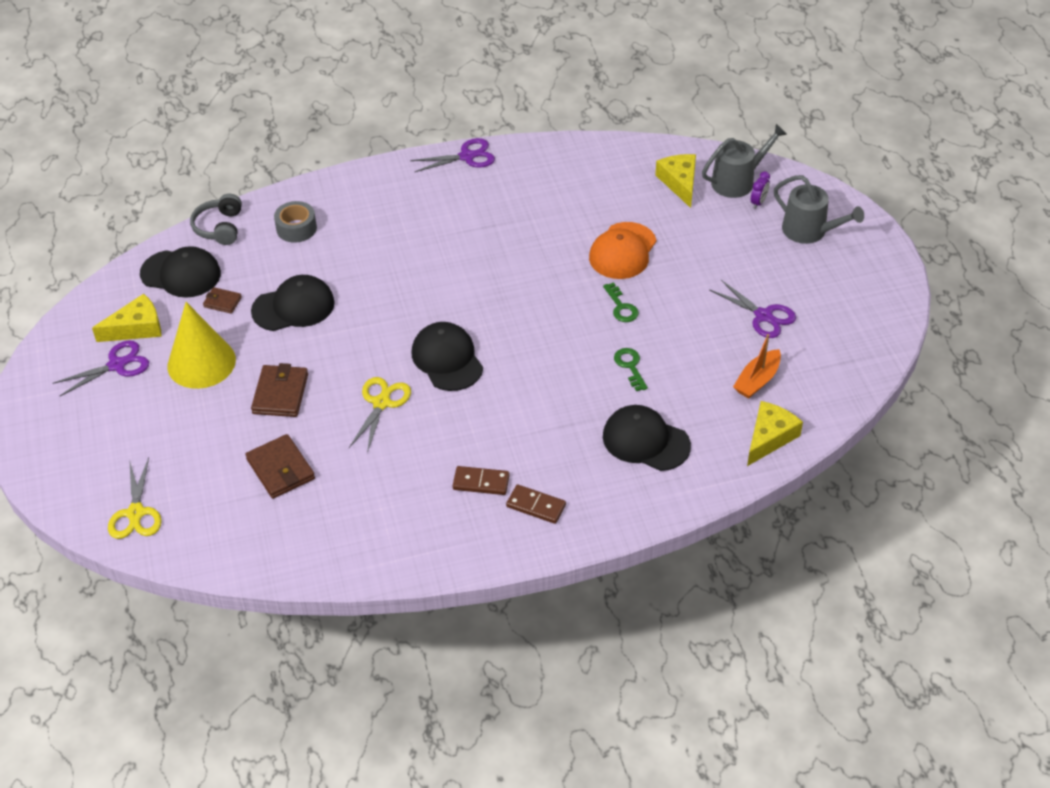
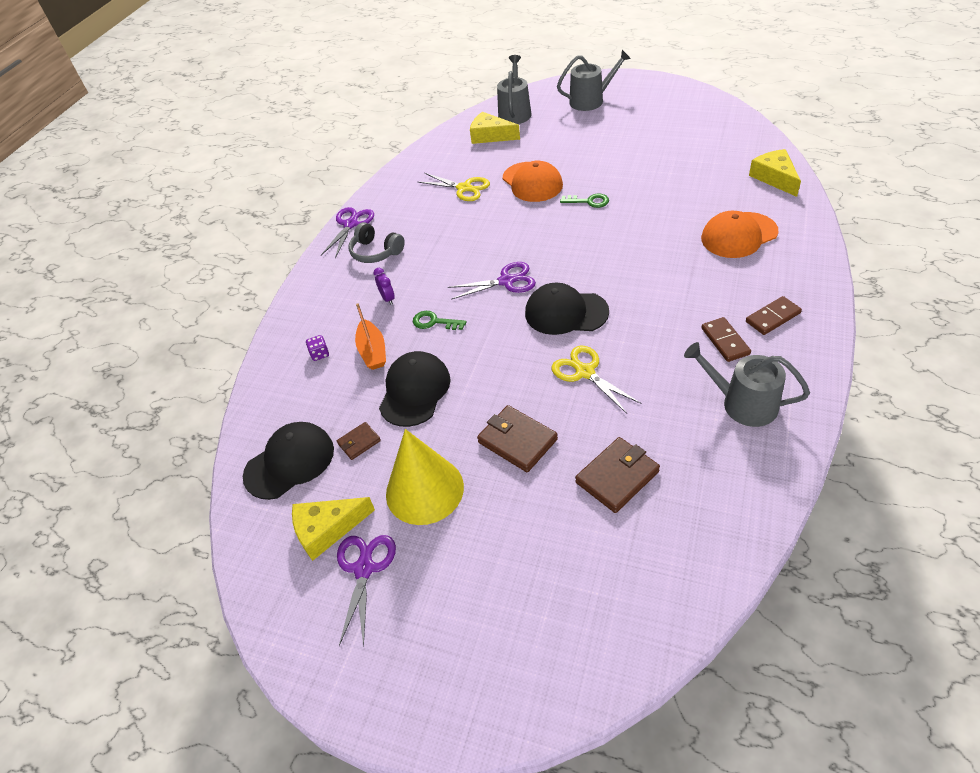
camera: 50 degrees left, 0 degrees up
yellow cheese [92,294,162,342] -> yellow cheese turned 120 degrees counterclockwise [292,497,375,561]
yellow scissors [108,457,162,539] -> yellow scissors moved to [418,173,490,201]
grey headphones [190,194,242,245] -> grey headphones moved to [348,222,405,263]
brown wallet [245,434,315,499] -> brown wallet turned 45 degrees counterclockwise [575,437,660,513]
grey tape [274,201,317,243] -> purple dice [306,335,329,361]
brown domino [453,466,510,495] -> brown domino turned 60 degrees counterclockwise [701,317,751,362]
black cap [603,405,691,471] -> orange cap [701,211,778,258]
green key [614,348,648,391] -> green key moved to [413,311,466,330]
purple scissors [709,280,796,338] -> purple scissors moved to [448,262,536,300]
orange boat [733,334,781,398] -> orange boat moved to [355,303,386,370]
purple clock [751,171,770,209] -> purple clock moved to [374,268,395,305]
none -> grey watering can [684,342,810,427]

